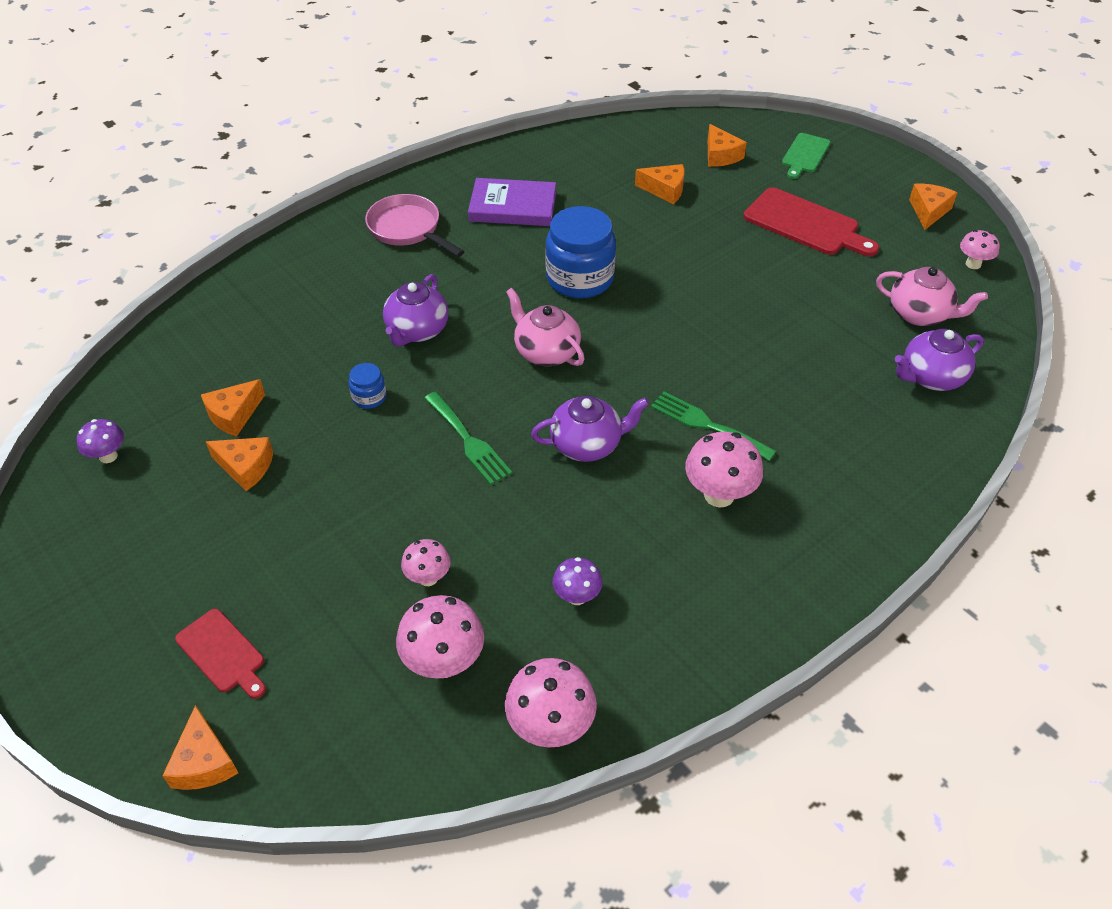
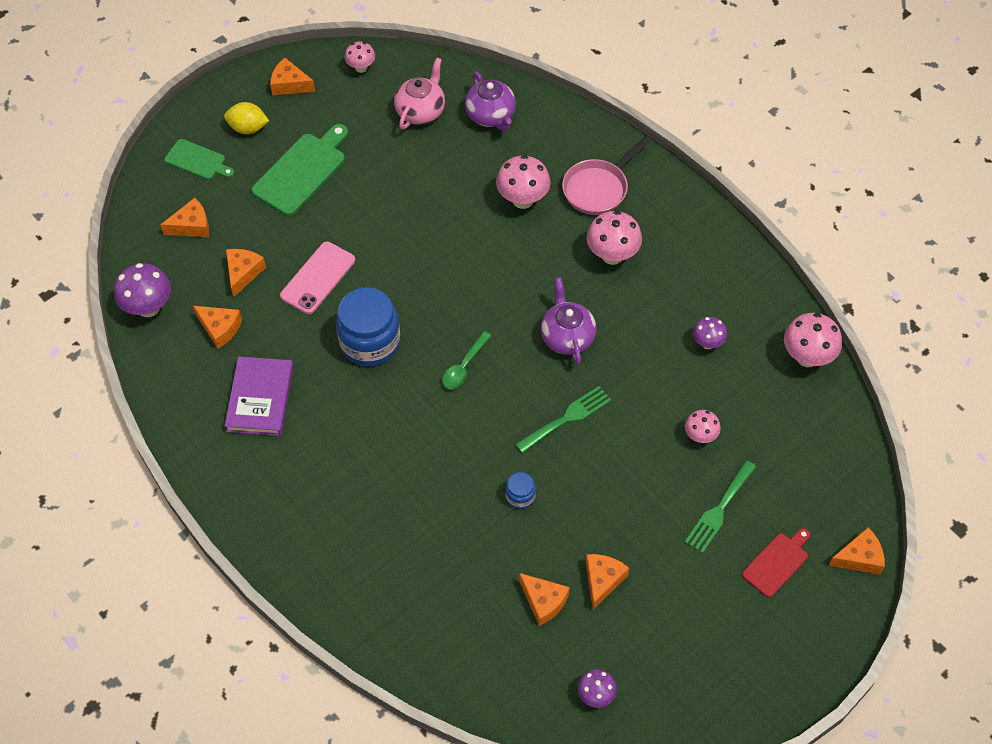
camera: 90 degrees left, 10 degrees up
pink pan [365,194,465,257] -> pink pan moved to [562,135,652,215]
purple teapot [383,274,449,347] -> none
pink mushroom [396,595,484,678] -> pink mushroom moved to [496,155,550,209]
pink teapot [506,288,585,366] -> green spoon [442,331,492,389]
green fork [651,392,776,461] -> green fork moved to [685,460,756,553]
red cutting board [744,187,879,256] -> green cutting board [251,124,348,216]
none -> purple mushroom [114,263,171,317]
none -> orange cheese [193,306,242,349]
none -> yellow lemon [224,102,269,134]
none -> pink phone [280,242,355,314]

